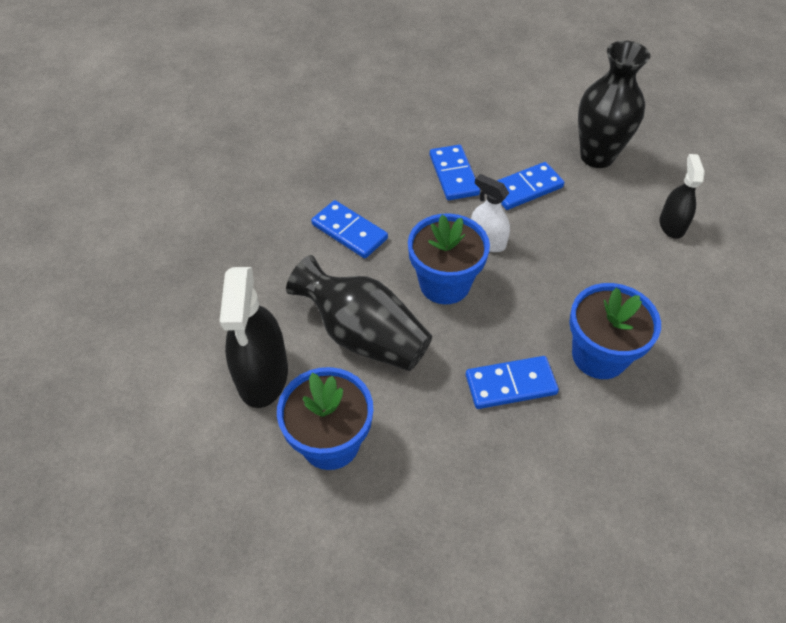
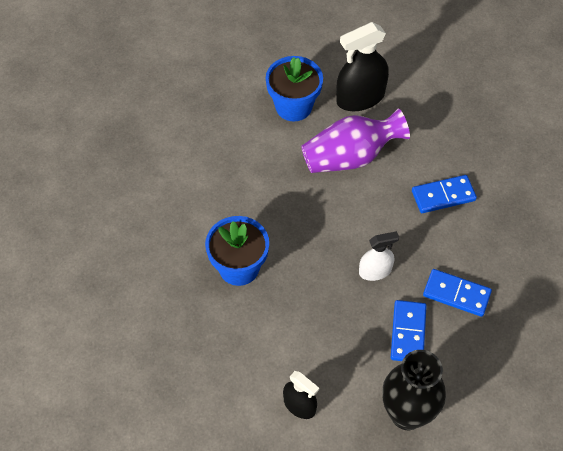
camera: 125 degrees right, 5 degrees up
black spray bottle [220,267,288,408] -> black spray bottle turned 60 degrees counterclockwise [336,22,389,111]
black vase [286,255,432,371] -> purple vase [301,108,410,173]
blue flower pot [408,213,490,304] -> none
blue domino [466,356,559,409] -> none

